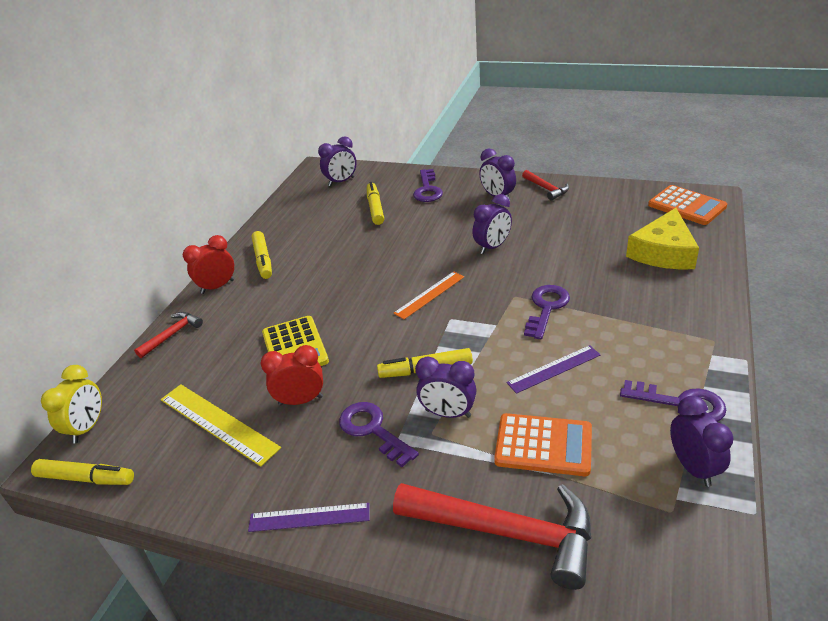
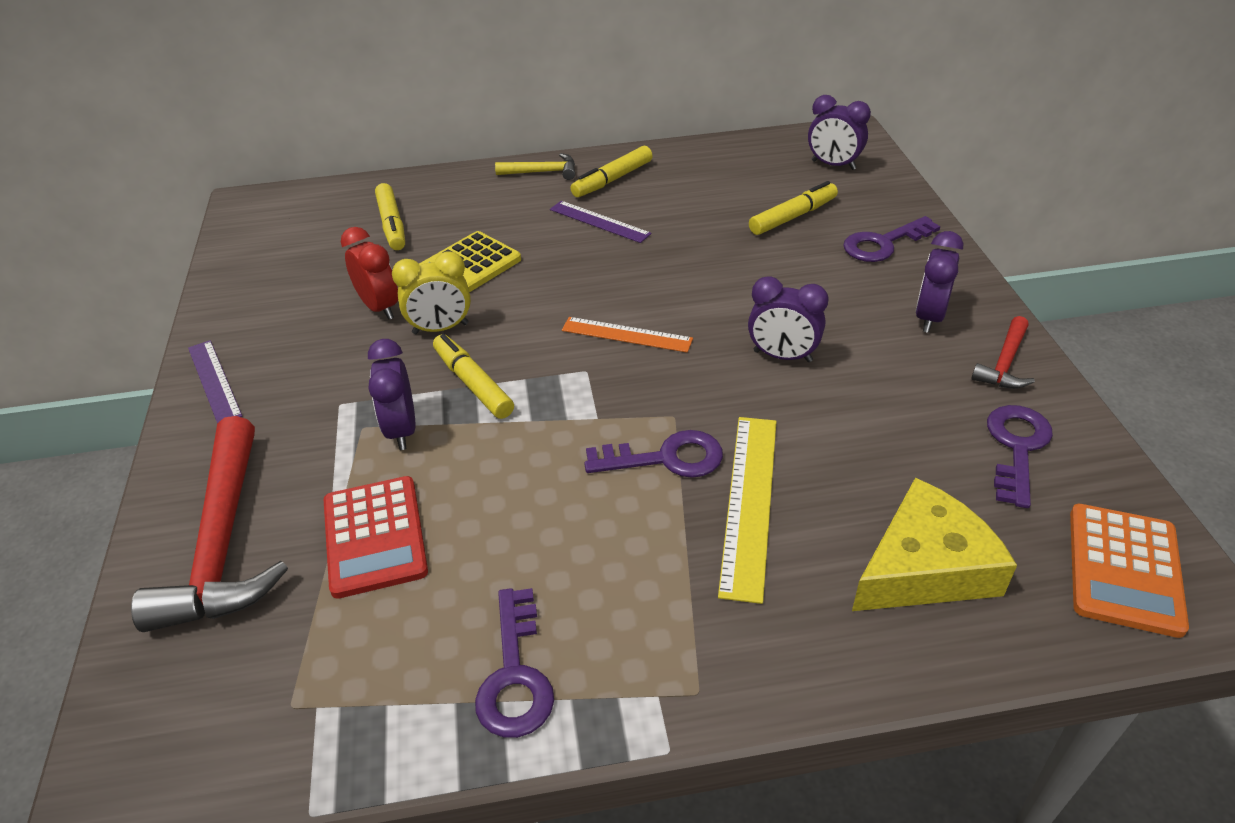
camera: 60 degrees right, 5 degrees up
yellow marker [31,459,134,485] -> yellow marker moved to [375,183,405,250]
yellow clock [41,365,102,443] -> yellow clock moved to [392,251,471,334]
red hammer [134,312,203,358] -> none
yellow ruler [161,384,281,466] -> yellow ruler moved to [718,417,777,604]
red clock [183,235,234,294] -> yellow hammer [495,153,575,180]
purple key [339,402,419,467] -> purple key moved to [987,405,1053,508]
orange calculator [494,413,592,476] -> red calculator [324,476,428,599]
purple ruler [507,345,600,394] -> purple ruler moved to [550,201,652,243]
yellow cheese [626,208,699,270] -> yellow cheese turned 150 degrees clockwise [852,478,1017,611]
purple clock [670,396,733,487] -> none

